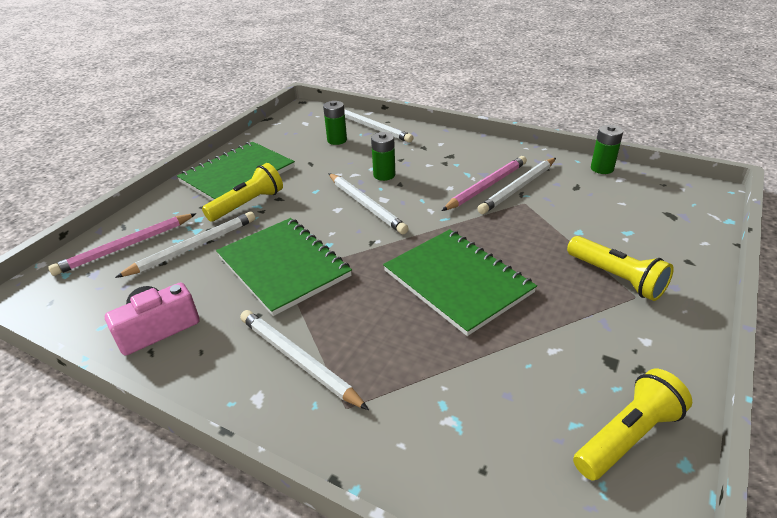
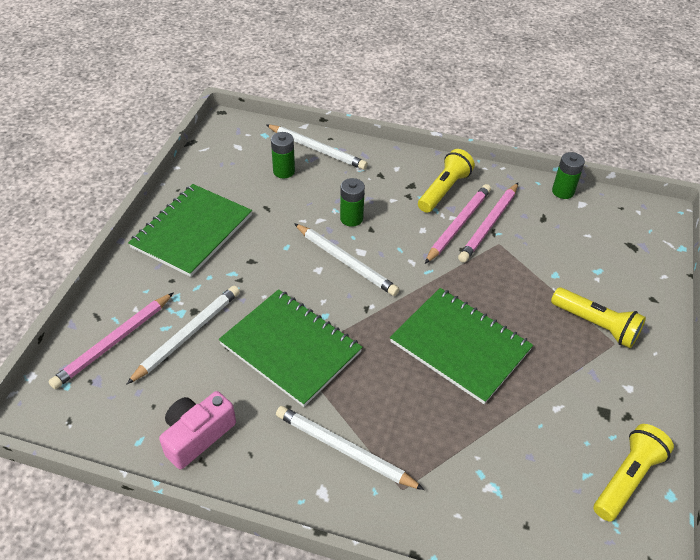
camera: 15 degrees left, 10 degrees up
yellow flashlight [202,163,283,222] -> yellow flashlight moved to [418,149,475,213]
white pencil [477,158,556,214] -> pink pencil [458,183,518,263]

